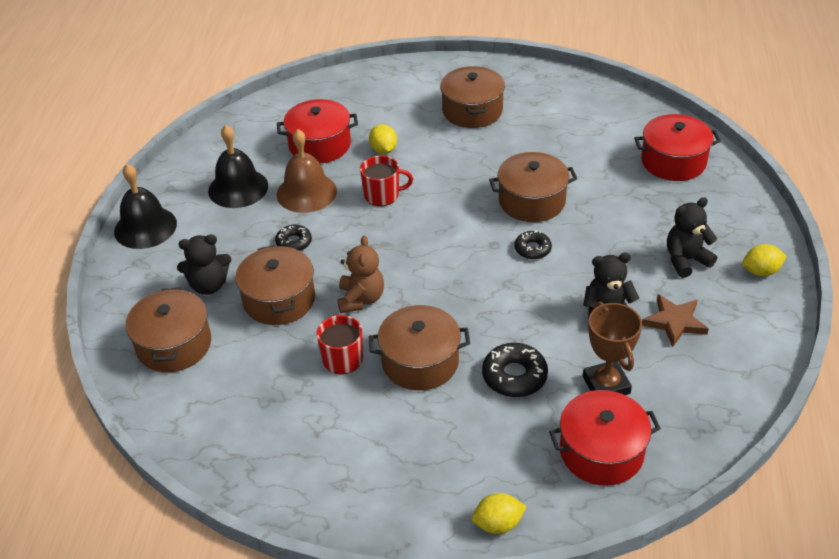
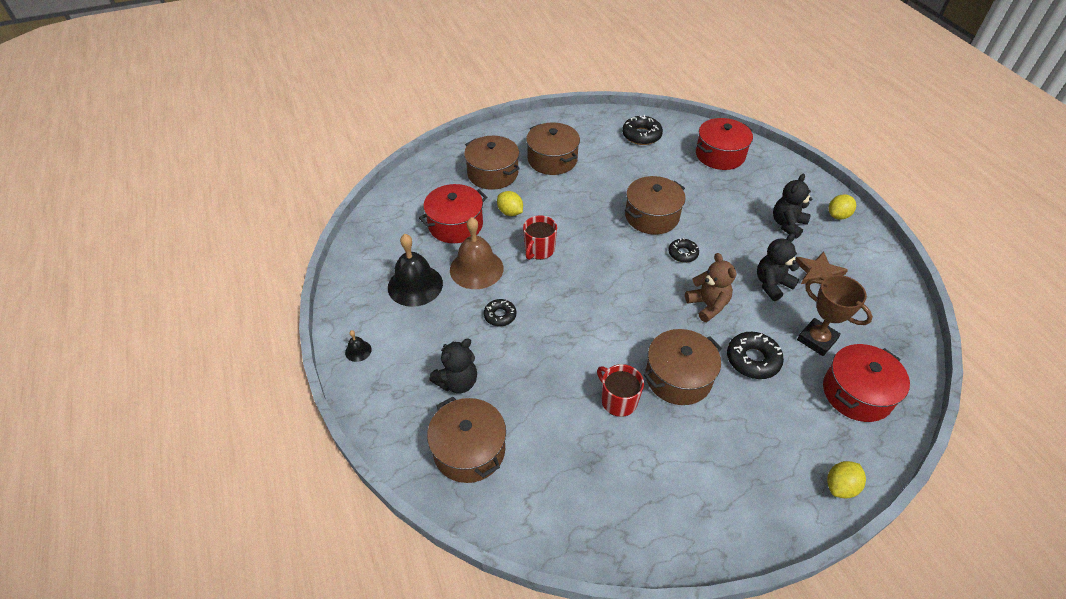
camera: 30 degrees left, 5 degrees up
black bell [114,164,177,249] -> black bell [345,330,372,362], size x0.44
brown pot [235,245,315,325] -> brown pot moved to [464,136,520,190]
brown teddy bear [337,236,384,313] -> brown teddy bear moved to [685,253,736,322]
red mug [360,156,413,206] -> red mug turned 150 degrees clockwise [523,215,557,260]
none -> black donut [622,115,663,145]

